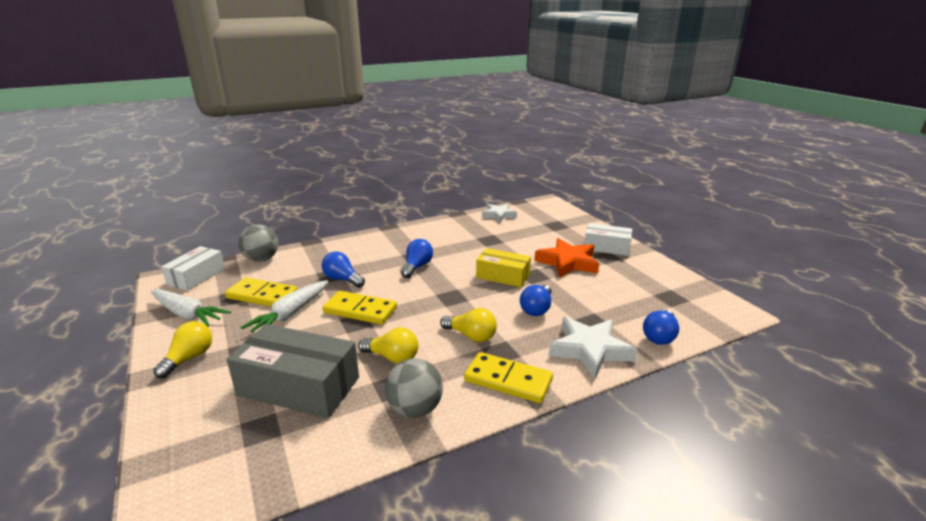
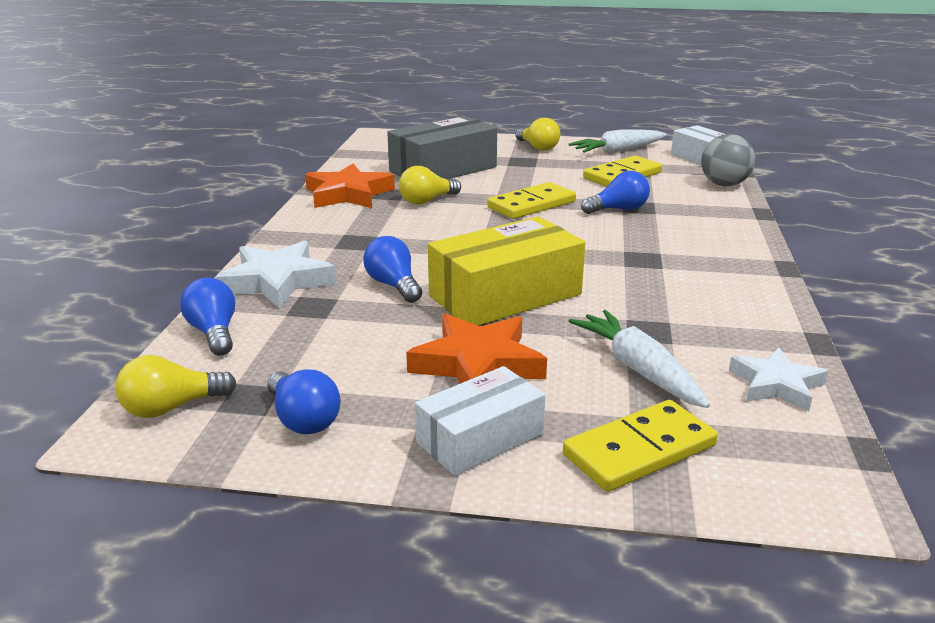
camera: 125 degrees right, 0 degrees up
white carrot [241,280,328,333] -> white carrot moved to [569,310,710,408]
grey ball [385,358,443,418] -> orange star [305,163,395,208]
blue light bulb [401,239,433,278] -> blue light bulb moved to [267,370,341,434]
yellow light bulb [440,308,497,342] -> yellow light bulb moved to [116,355,237,418]
yellow domino [464,352,553,403] -> yellow domino moved to [563,400,718,492]
yellow box [476,248,531,287] -> yellow box [428,216,585,326], size x1.59

